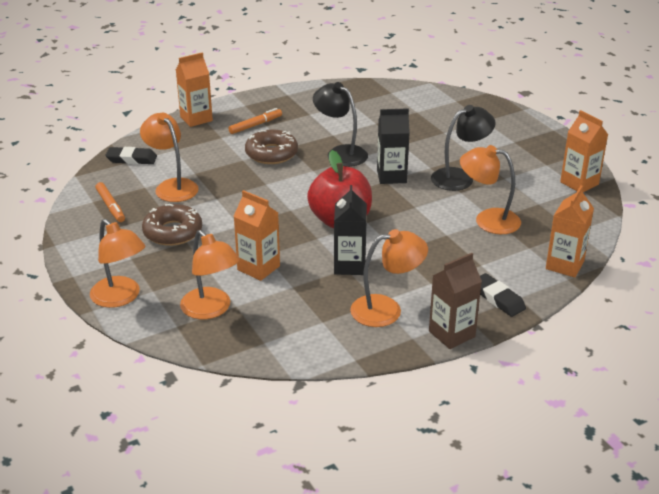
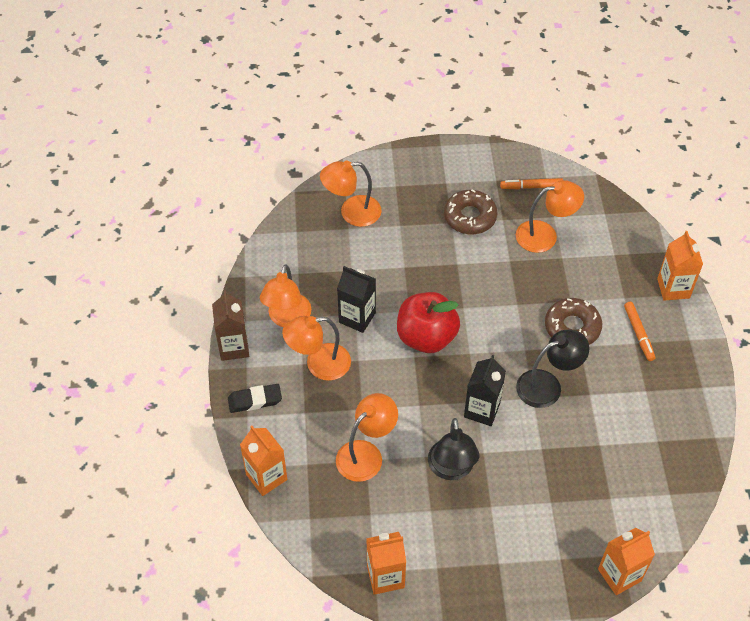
camera: 115 degrees right, 20 degrees up
orange lamp [90,219,145,308] -> orange lamp moved to [282,316,351,381]
black eraser [106,147,157,164] -> none
orange carton [233,190,280,281] -> orange carton moved to [598,528,655,595]

